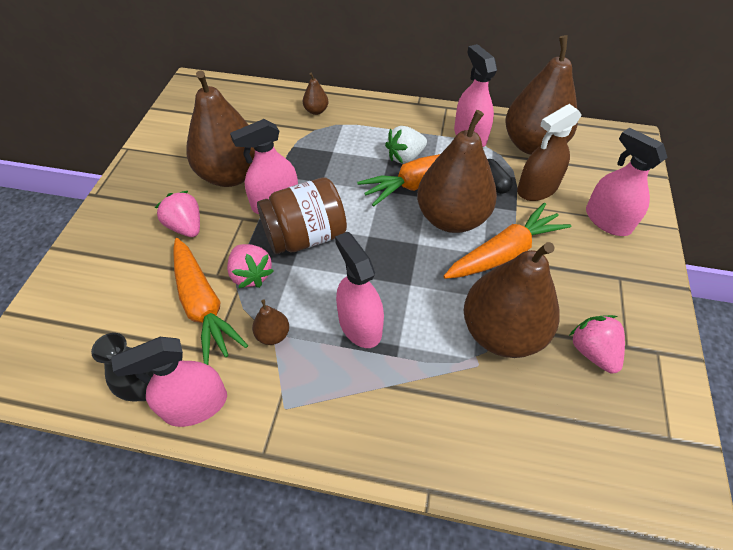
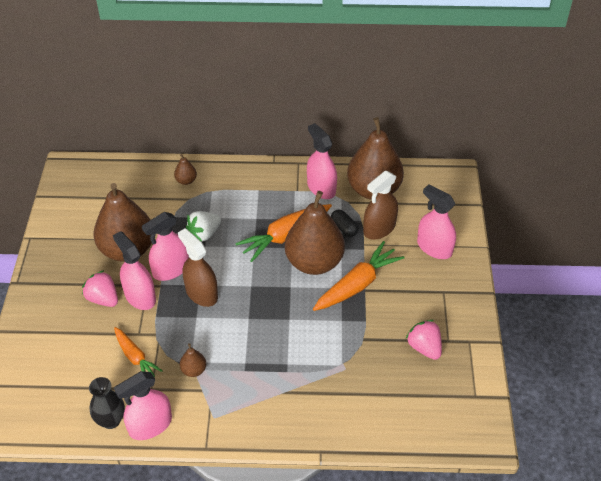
camera: 10 degrees left, 5 degrees down
orange carrot [173,238,248,365] -> orange carrot [114,327,163,377], size x0.62
pink strawberry [227,244,274,288] -> none
brown jar [257,177,347,254] -> brown spray bottle [178,228,218,307]
pink spray bottle [335,231,384,348] -> pink spray bottle moved to [113,231,156,310]
white strawberry [385,126,427,164] -> white strawberry moved to [186,211,221,242]
brown pear [464,242,559,358] -> none

